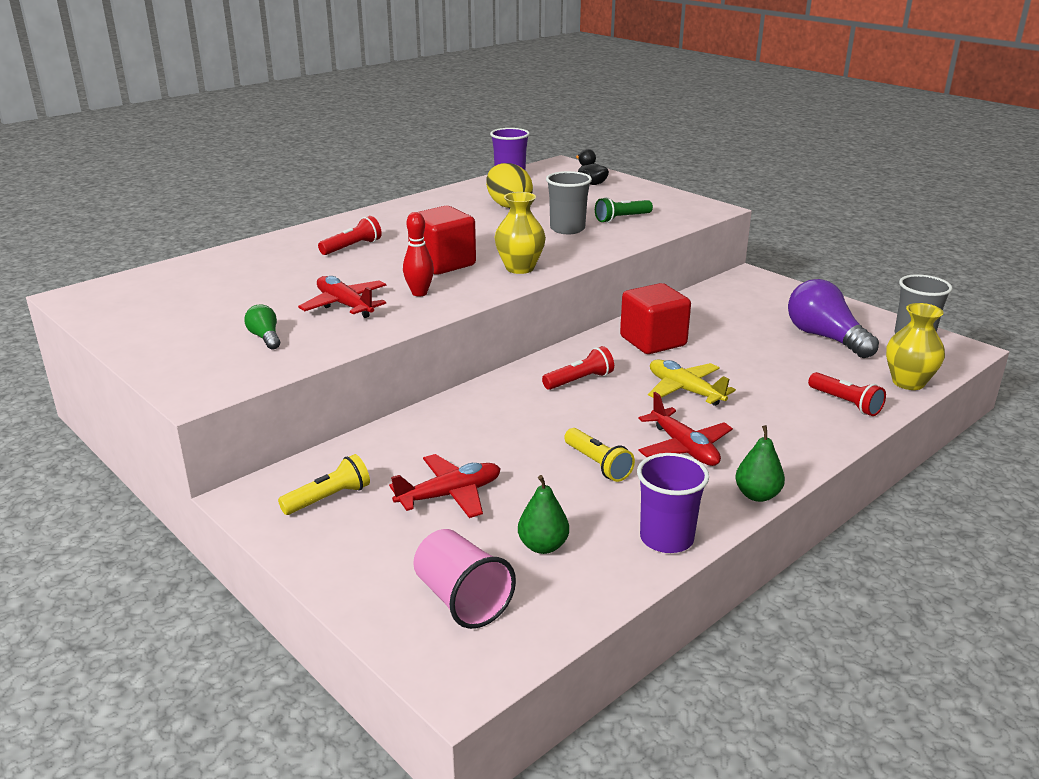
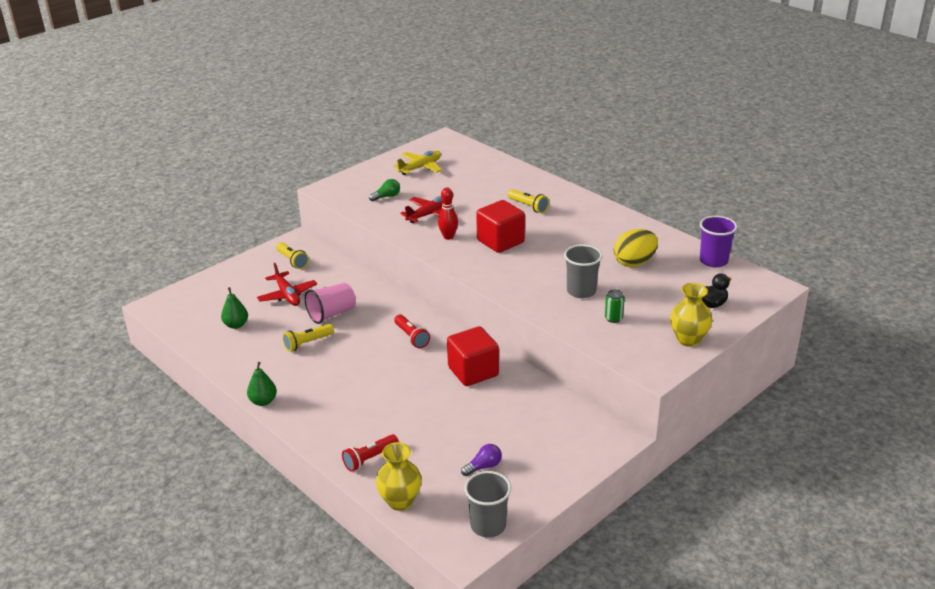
camera: 90 degrees right, 5 degrees up
red flashlight [318,216,382,255] -> yellow flashlight [508,189,549,213]
pink cup [413,529,516,629] -> pink cup moved to [305,283,356,324]
yellow vase [495,192,546,274] -> yellow vase moved to [670,283,712,347]
green flashlight [595,197,653,223] -> green can [605,289,625,323]
purple cup [637,453,709,553] -> none
red plane [638,392,733,466] -> none
yellow plane [648,360,736,406] -> yellow plane moved to [393,151,442,175]
purple light bulb [788,279,879,358] -> purple light bulb [461,444,502,476], size x0.48

